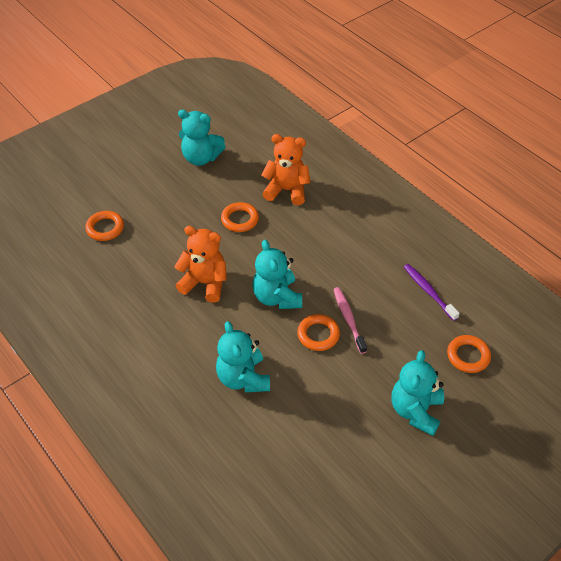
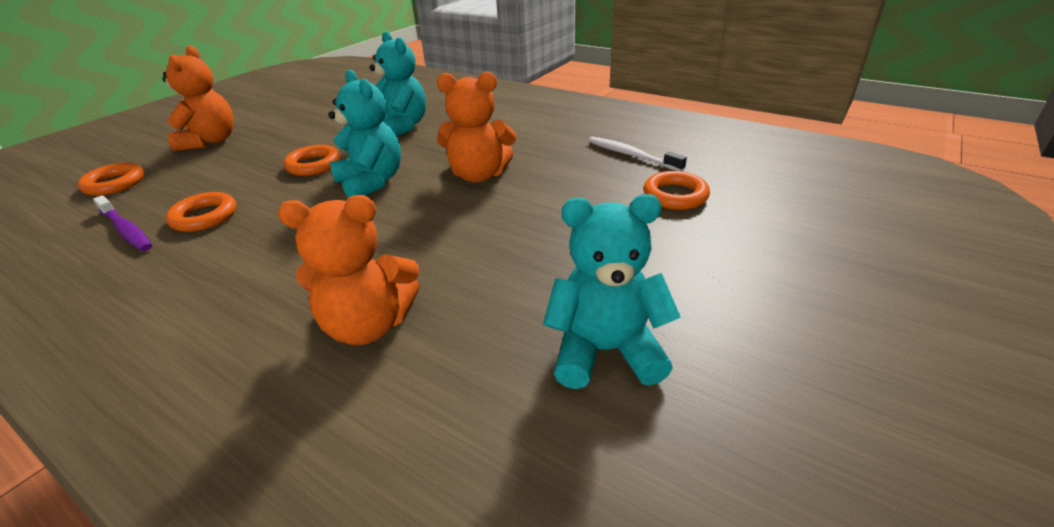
camera: 165 degrees right, 15 degrees down
orange ring [221,202,259,232] -> orange ring moved to [166,192,236,232]
pink toothbrush [333,287,367,354] -> none
turquoise teddy bear [392,350,444,436] -> orange teddy bear [162,45,234,151]
none -> white toothbrush [588,137,687,172]

